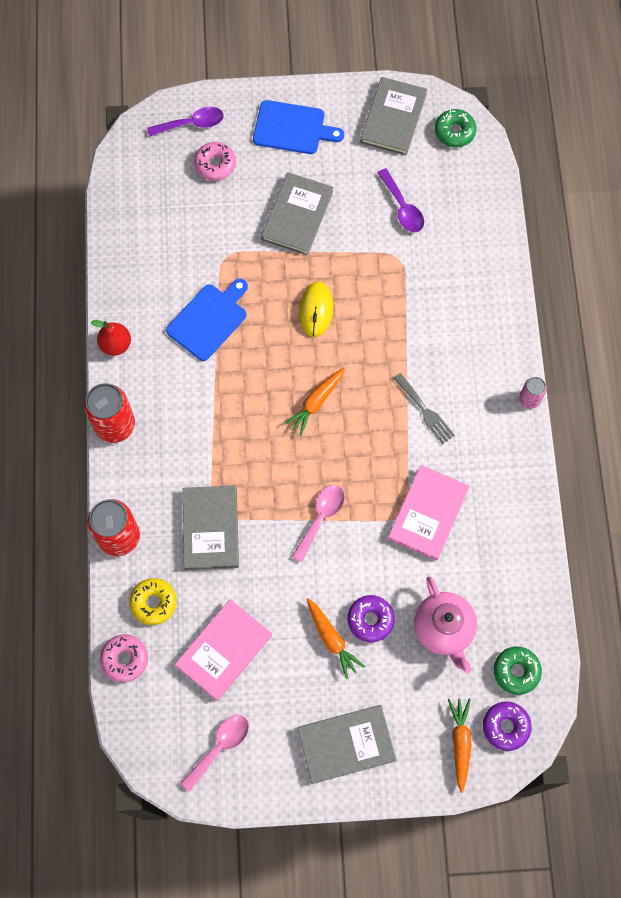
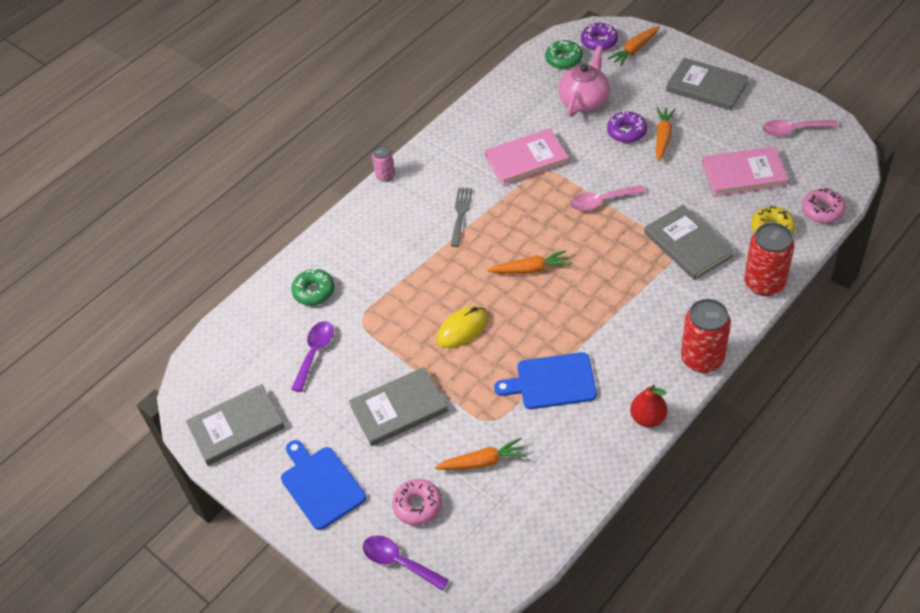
camera: 130 degrees left, 20 degrees down
grey book [183,486,239,570] -> grey book turned 75 degrees counterclockwise [644,205,734,280]
green donut [435,109,476,147] -> green donut moved to [291,269,335,306]
none -> orange carrot [435,438,527,470]

